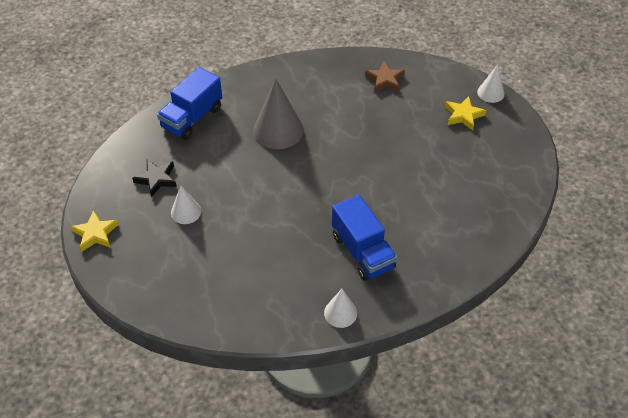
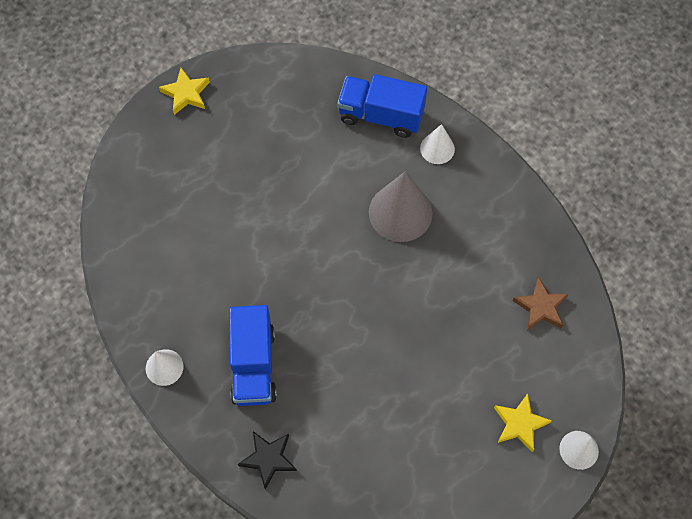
camera: 70 degrees right, 15 degrees up
black star [132,160,177,197] -> black star moved to [238,431,297,490]
white cone [171,185,201,224] -> white cone moved to [420,124,455,164]
blue truck [332,195,397,281] -> blue truck turned 45 degrees counterclockwise [229,305,277,406]

